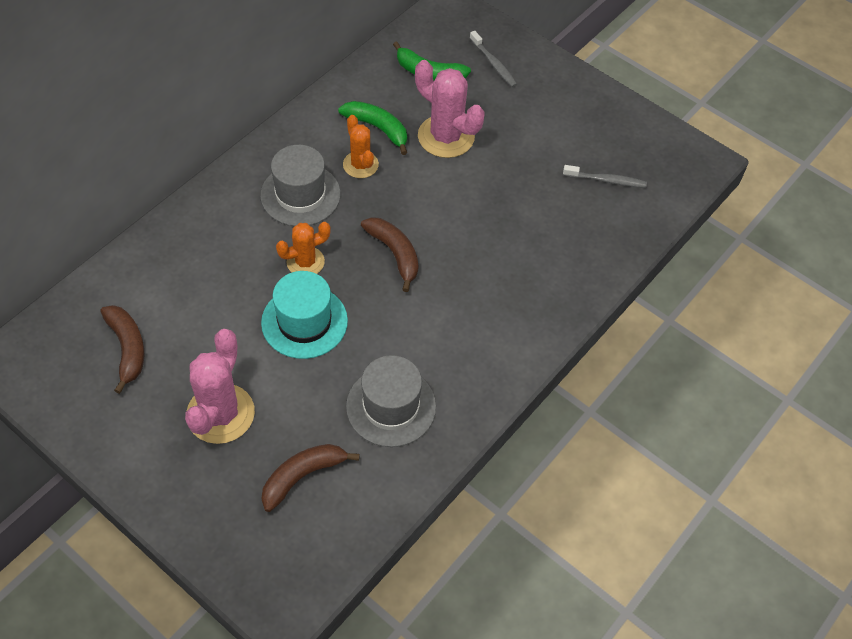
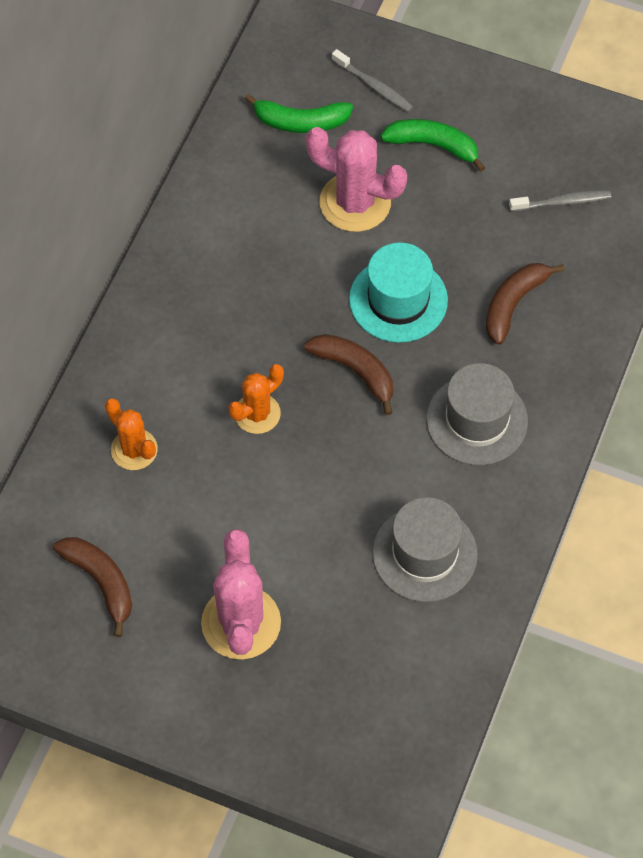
camera: 15 degrees left, 5 degrees up
grey hat [260,145,341,226] -> grey hat moved to [426,363,528,465]
turquoise hat [261,271,348,359] -> turquoise hat moved to [349,243,448,343]
brown banana [261,444,360,512] -> brown banana moved to [486,263,565,345]
green banana [338,101,407,155] -> green banana moved to [380,119,486,172]
orange cactus [343,115,379,178] -> orange cactus moved to [105,398,158,470]

